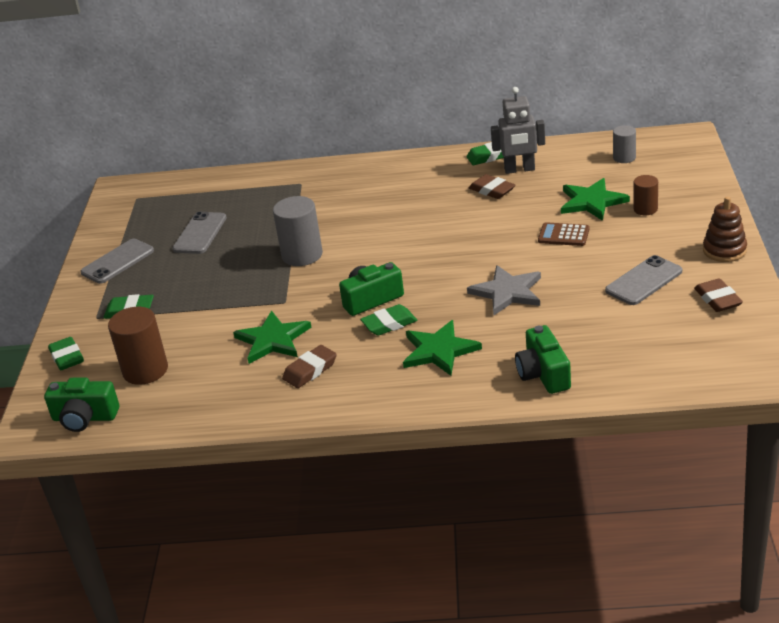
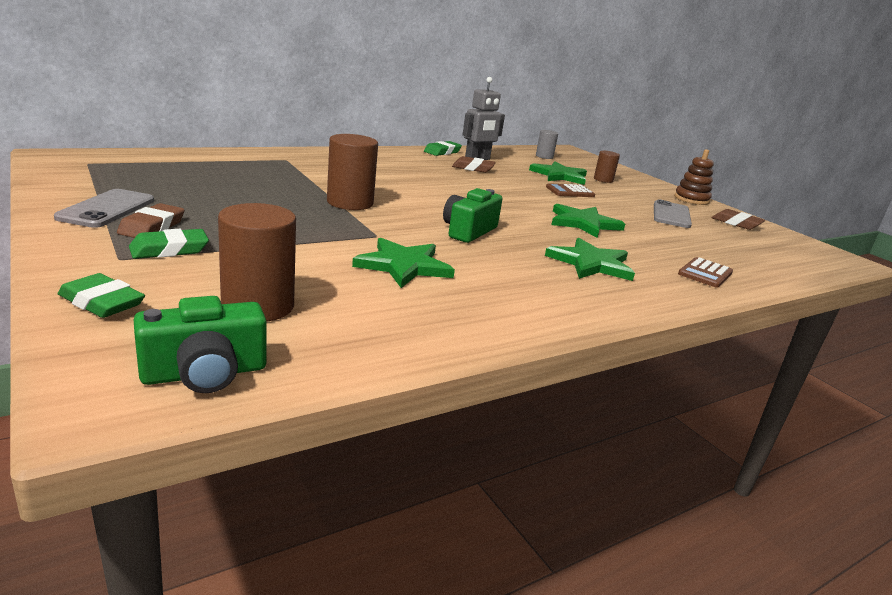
camera: 40 degrees left, 10 degrees down
grey phone [173,212,227,254] -> none
grey cylinder [273,196,323,266] -> brown cylinder [327,134,378,210]
brown eraser [282,345,337,388] -> brown eraser moved to [117,203,184,238]
green eraser [360,304,418,336] -> none
grey star [467,265,541,316] -> green star [551,204,625,238]
green camera [515,325,571,394] -> brown calculator [678,257,733,288]

